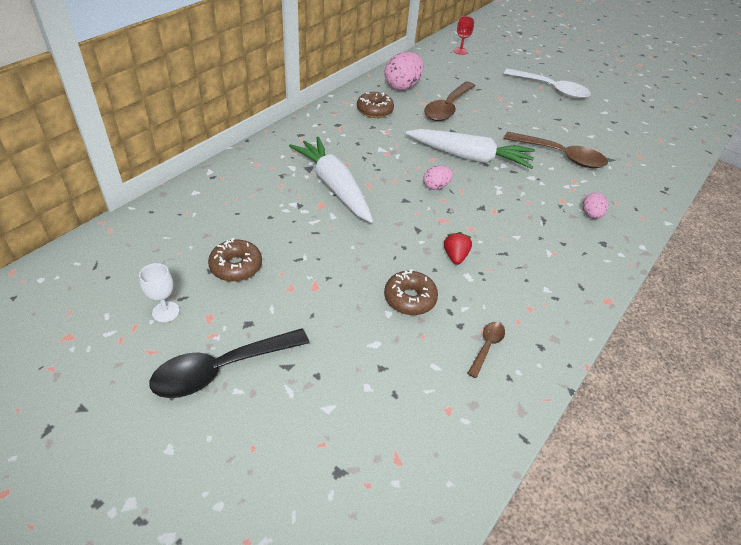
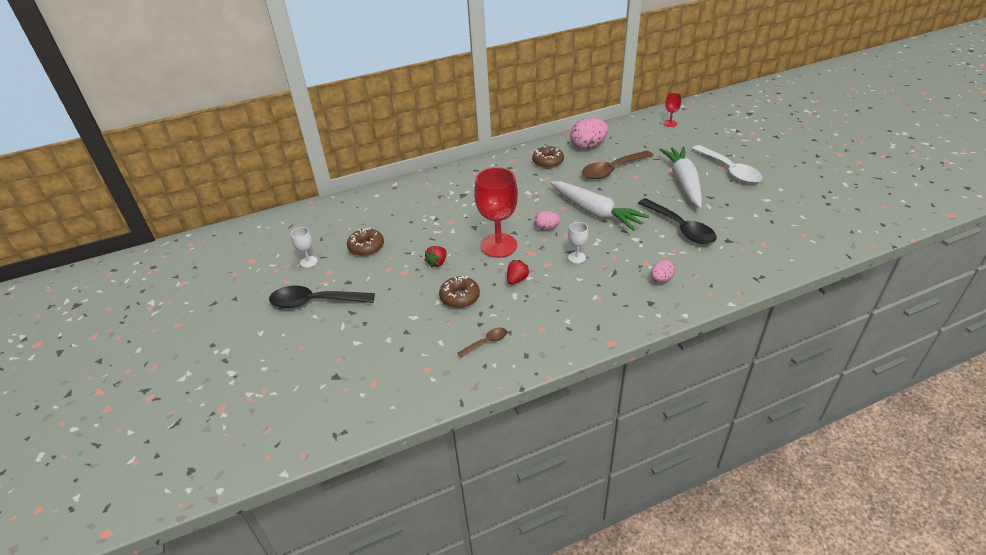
camera: 35 degrees right, 5 degrees down
white carrot [289,137,373,223] -> white carrot moved to [659,147,702,208]
brown spoon [504,132,608,168] -> black spoon [638,198,717,244]
none -> red strawberry [425,246,446,267]
none -> red goblet [474,167,518,258]
none -> white goblet [568,222,588,264]

